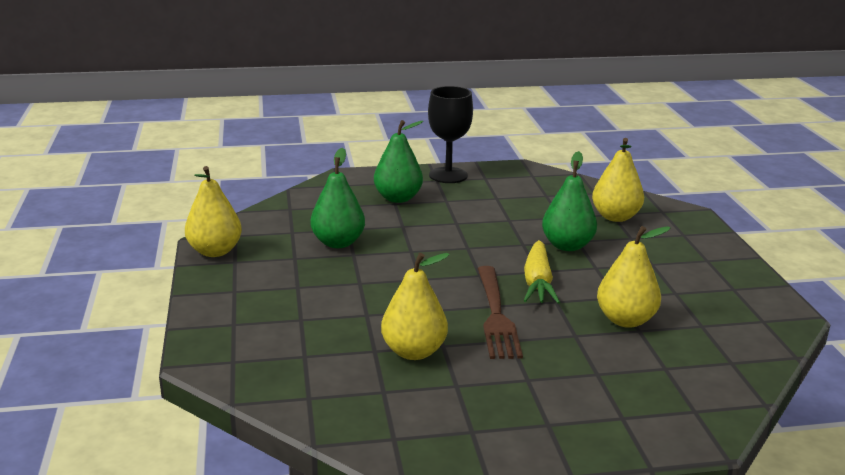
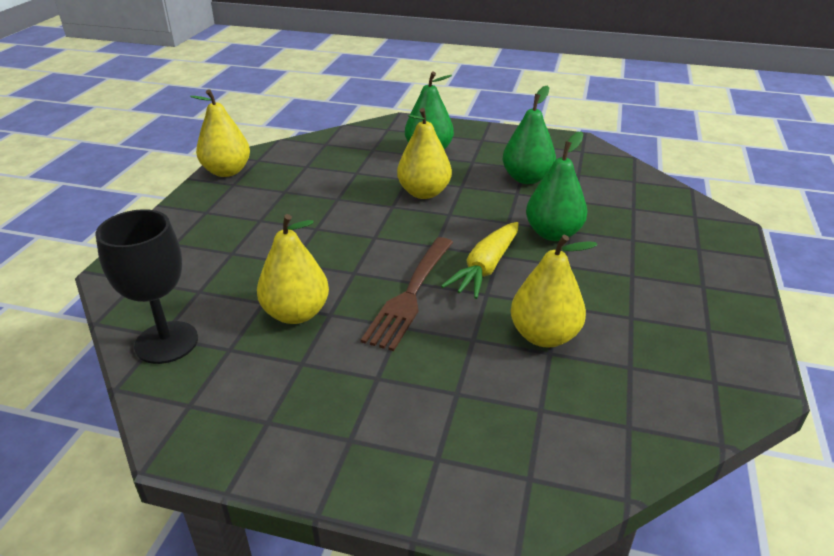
camera: 25 degrees right, 10 degrees up
green pear [310,148,365,248] -> green pear moved to [502,86,556,184]
black goblet [428,86,473,183] -> black goblet moved to [95,209,198,364]
yellow pear [592,138,644,222] -> yellow pear moved to [397,108,452,199]

